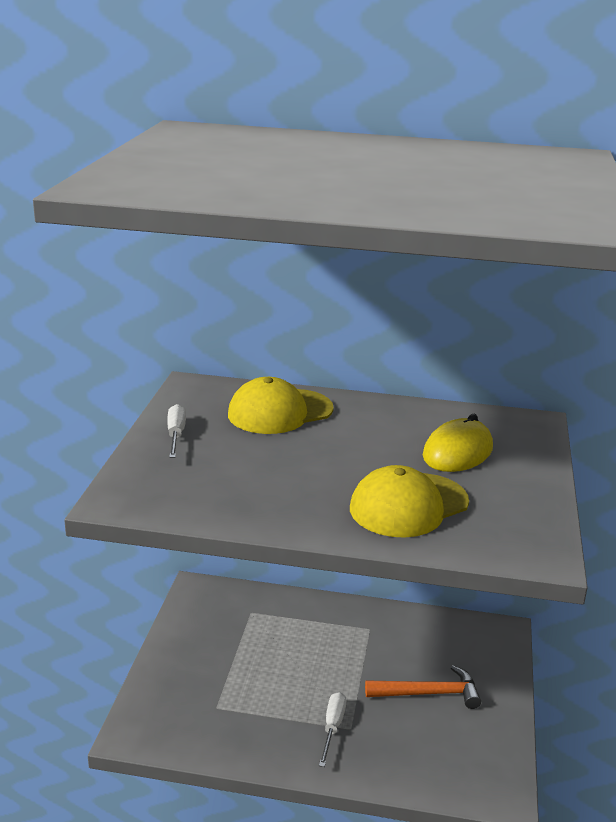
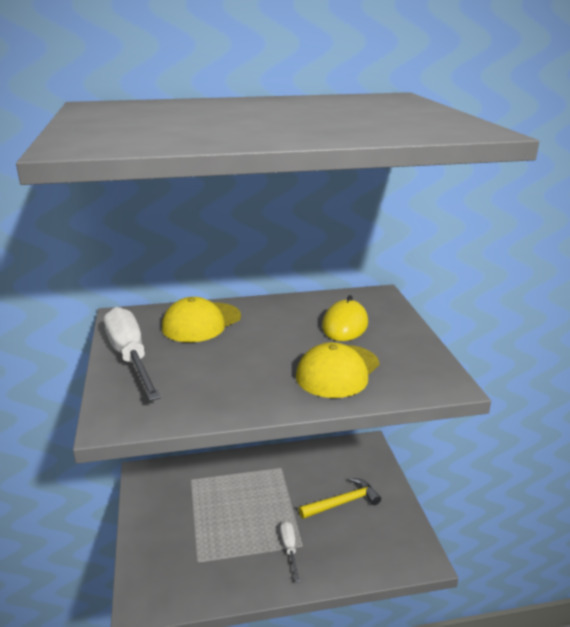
camera: 20 degrees left, 0 degrees up
white screwdriver [167,404,186,458] -> white screwdriver [104,307,161,401], size x2.07
orange hammer [365,665,481,709] -> yellow hammer [299,478,381,519]

